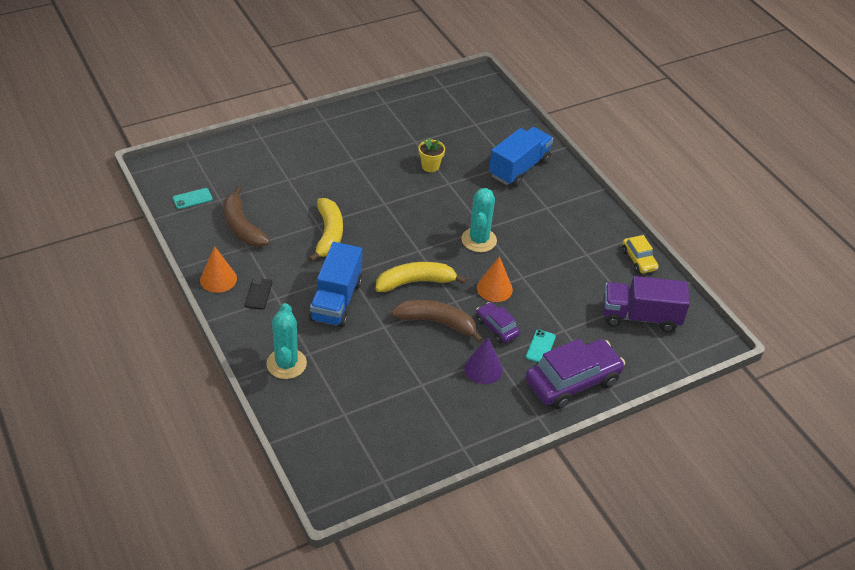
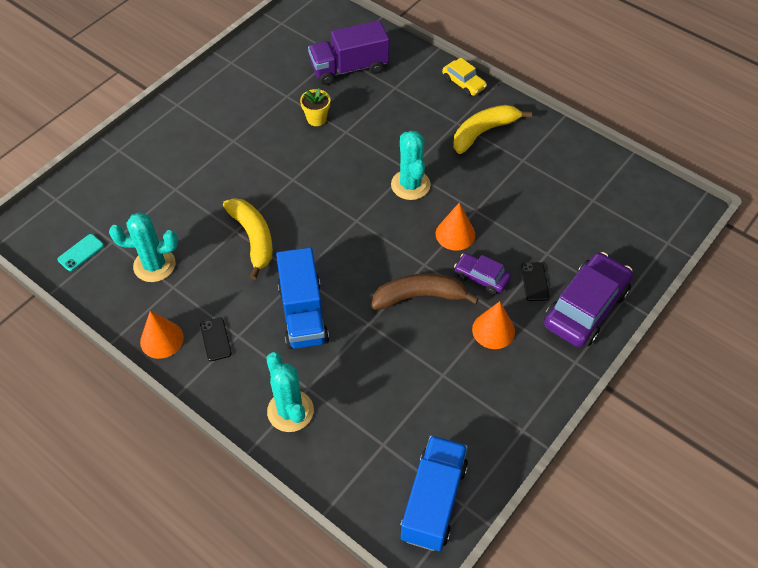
camera: 20 degrees left, 10 degrees up
brown banana [224,186,270,247] -> turquoise cactus [109,212,178,282]
yellow banana [375,262,467,292] -> yellow banana moved to [453,105,532,154]
purple cone [464,337,503,384] -> orange cone [472,301,515,349]
blue truck [489,127,553,187] -> blue truck moved to [400,435,468,551]
turquoise phone [526,329,556,363] -> black phone [521,262,550,301]
purple truck [603,276,690,332] -> purple truck moved to [308,20,389,85]
yellow car [622,235,659,273] -> yellow car moved to [442,58,487,97]

